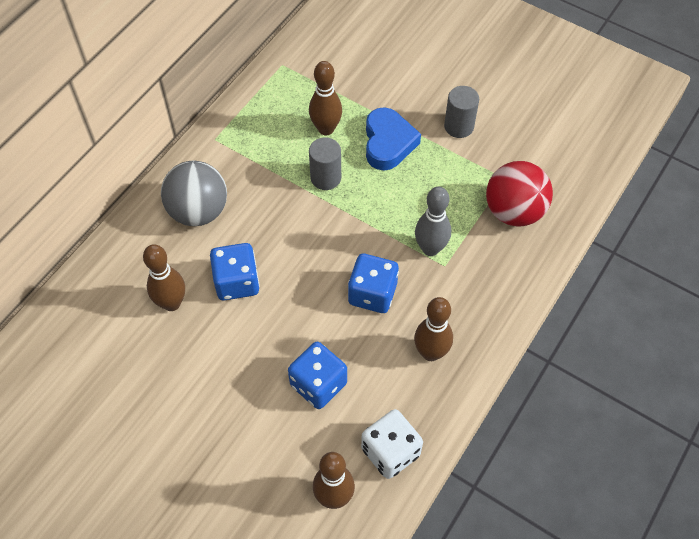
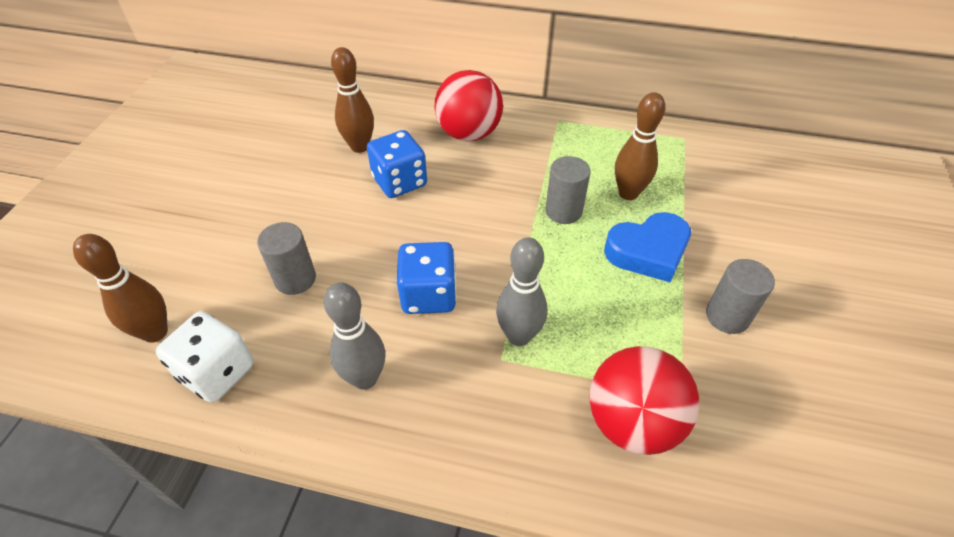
camera: 70 degrees right, 10 degrees down
grey ball [161,161,227,226] -> red ball [434,70,503,141]
blue dice [288,342,347,409] -> grey cylinder [257,222,316,295]
brown bowling pin [414,297,453,361] -> grey bowling pin [324,282,385,390]

